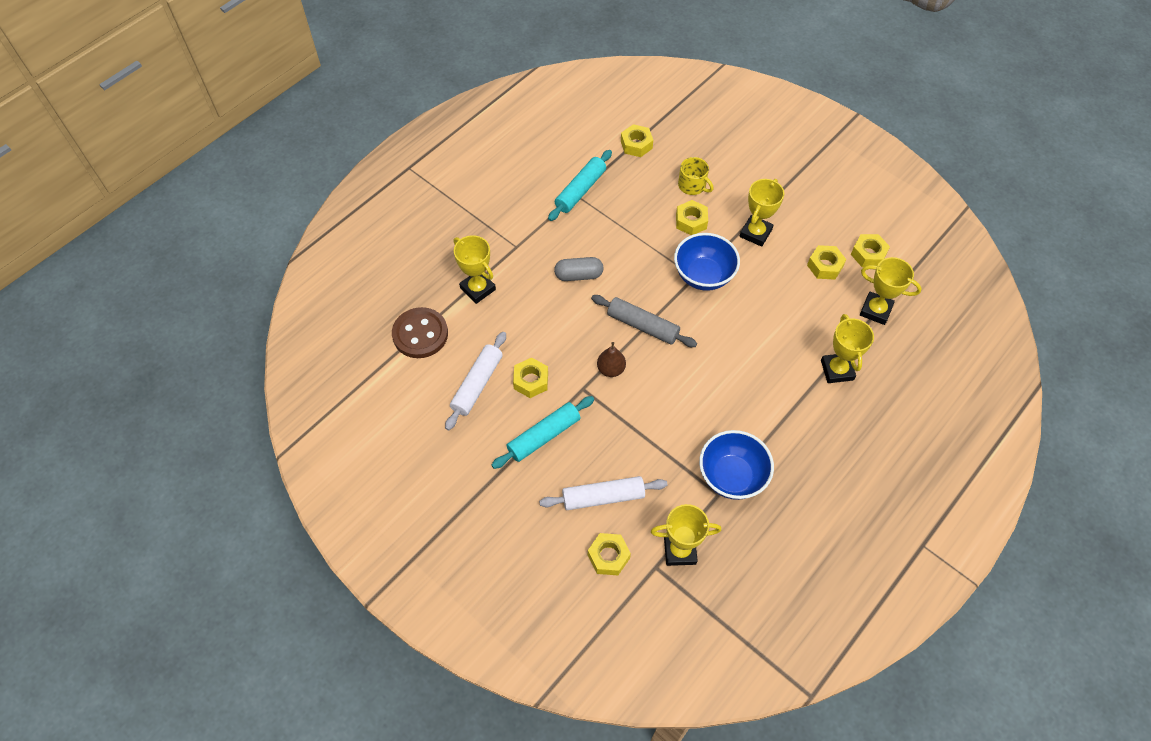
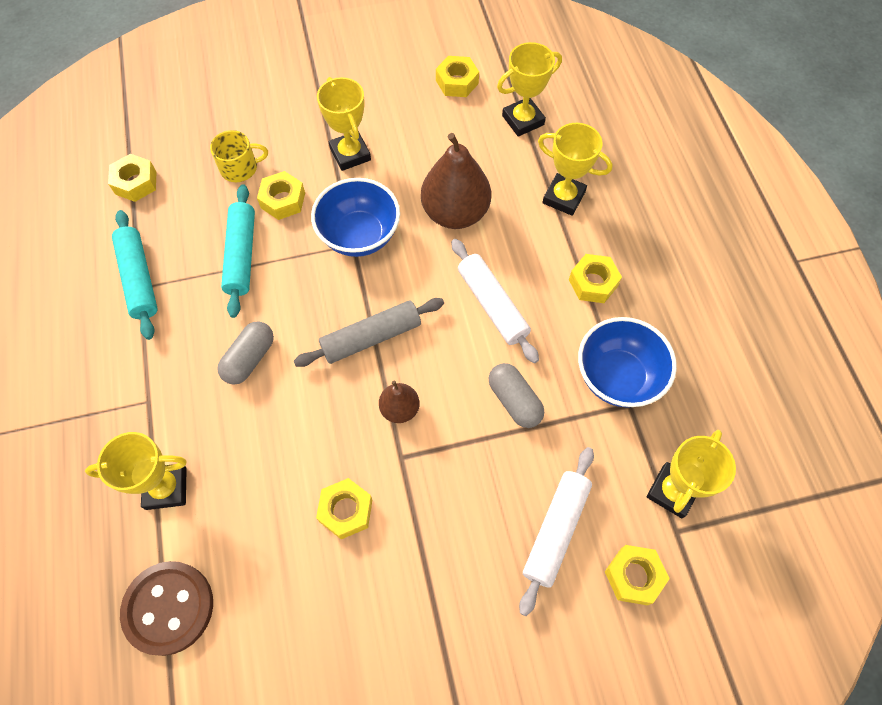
camera: 55 degrees left, 5 degrees up
white rolling pin [445,332,506,430] -> white rolling pin moved to [451,239,539,363]
turquoise rolling pin [491,396,594,469] -> turquoise rolling pin moved to [221,184,255,318]
yellow nut [807,245,846,280] -> yellow nut moved to [569,254,622,303]
none -> brown pear [421,133,491,229]
none -> grey capsule [488,363,544,428]

